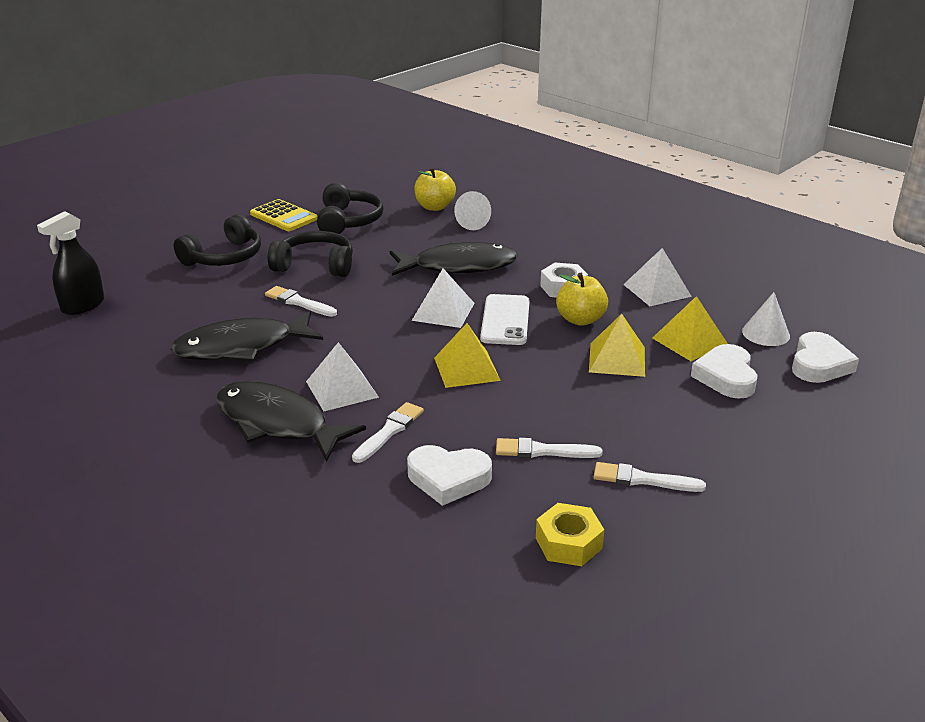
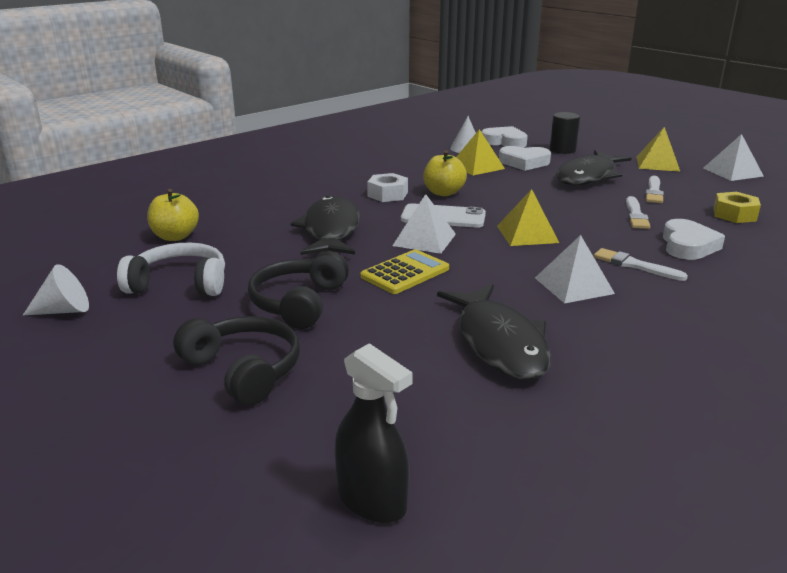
camera: 85 degrees left, 5 degrees down
black fish [217,381,366,462] -> black fish moved to [556,150,631,186]
yellow calculator [250,199,318,231] -> yellow calculator moved to [360,249,449,294]
white brush [265,286,337,317] -> none
black headphones [317,183,383,234] -> white headphones [117,243,225,296]
white cone [454,191,491,230] -> white cone moved to [23,264,89,315]
yellow pyramid [589,314,645,377] -> yellow pyramid moved to [637,127,680,172]
white pyramid [623,248,692,306] -> white pyramid moved to [703,134,764,181]
none -> black cylinder [550,112,580,154]

